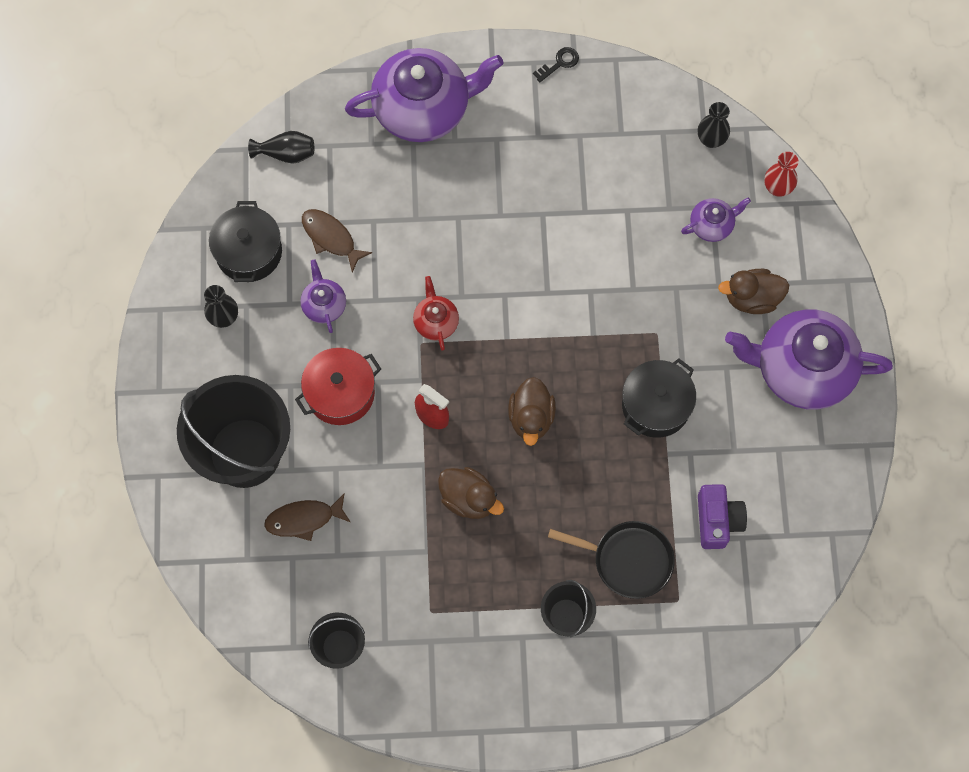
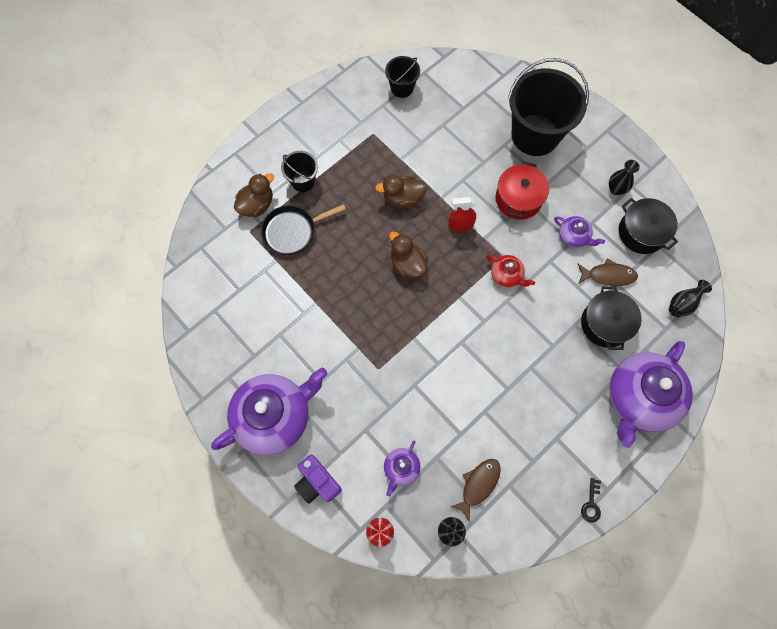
camera: 140 degrees right, 0 degrees up
brown fish [264,493,350,541] -> brown fish moved to [451,459,501,522]
black pot [622,359,696,438] -> black pot moved to [581,286,642,350]
purple camera [698,484,747,549] -> purple camera moved to [294,455,342,504]
brown duck [718,269,789,314] -> brown duck moved to [234,173,274,217]

